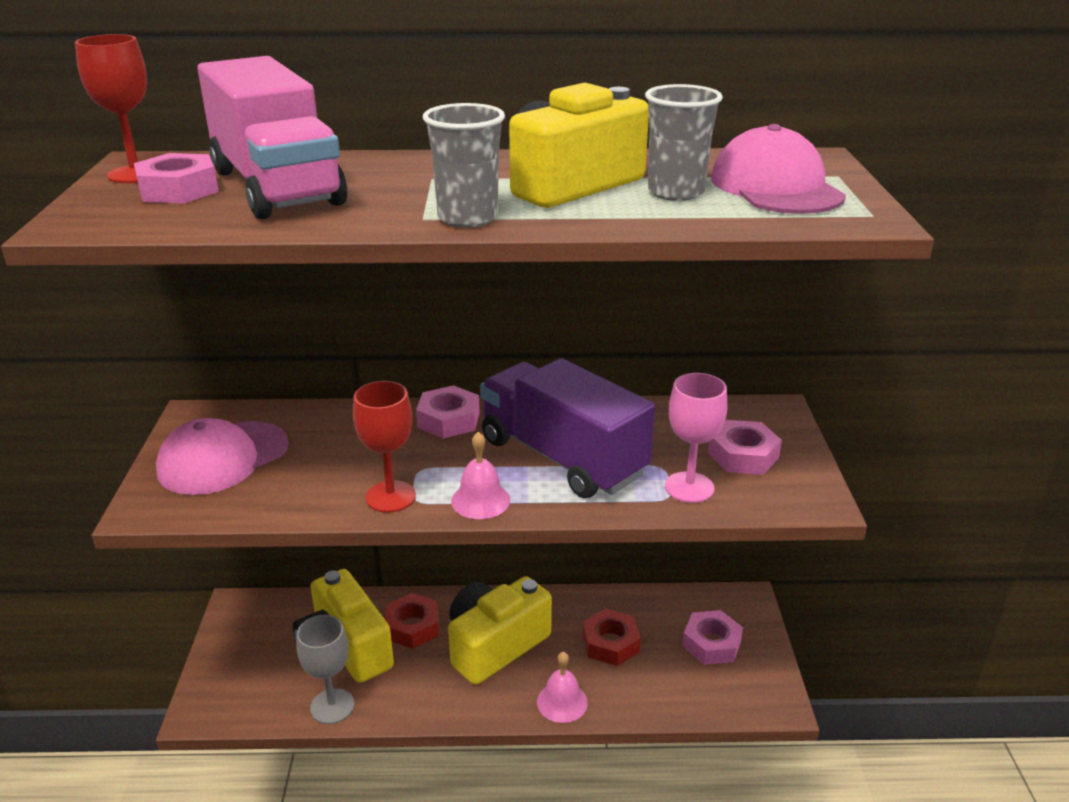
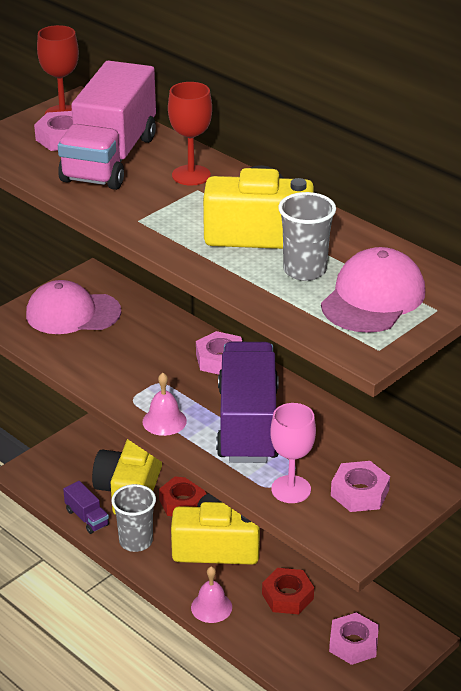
camera: 45 degrees right, 5 degrees up
grey goblet [296,615,354,724] -> purple truck [63,481,109,534]
red goblet [353,381,416,513] -> red goblet moved to [168,82,212,186]
grey cup [423,103,505,228] -> grey cup moved to [111,484,156,552]

